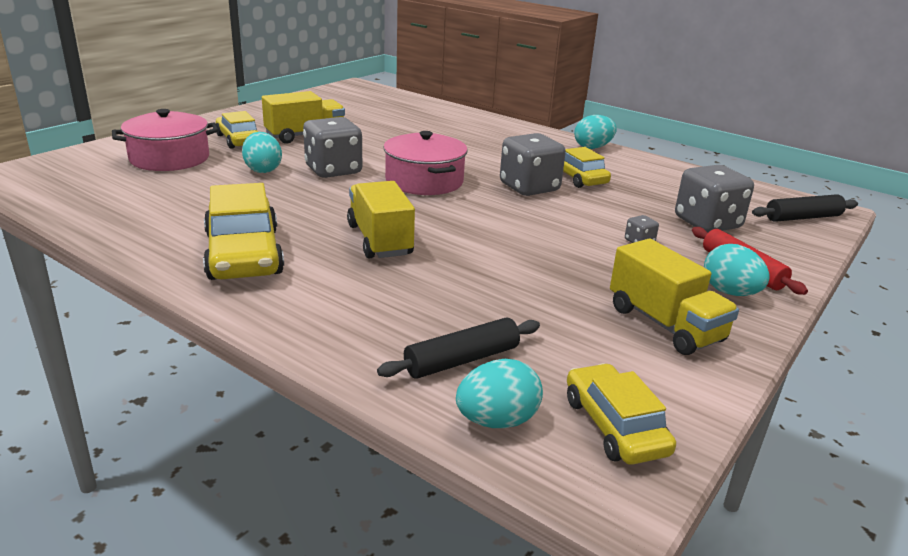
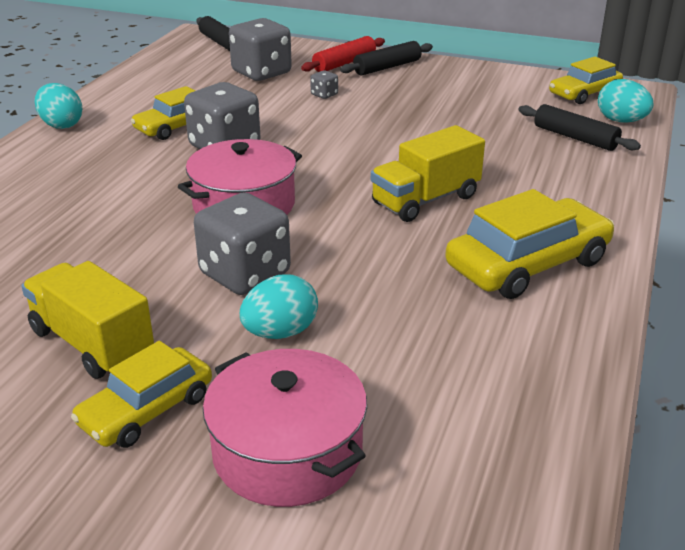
camera: 105 degrees left, 5 degrees up
yellow truck [610,239,739,355] -> none
turquoise egg [704,244,770,296] -> black rolling pin [340,41,433,75]

